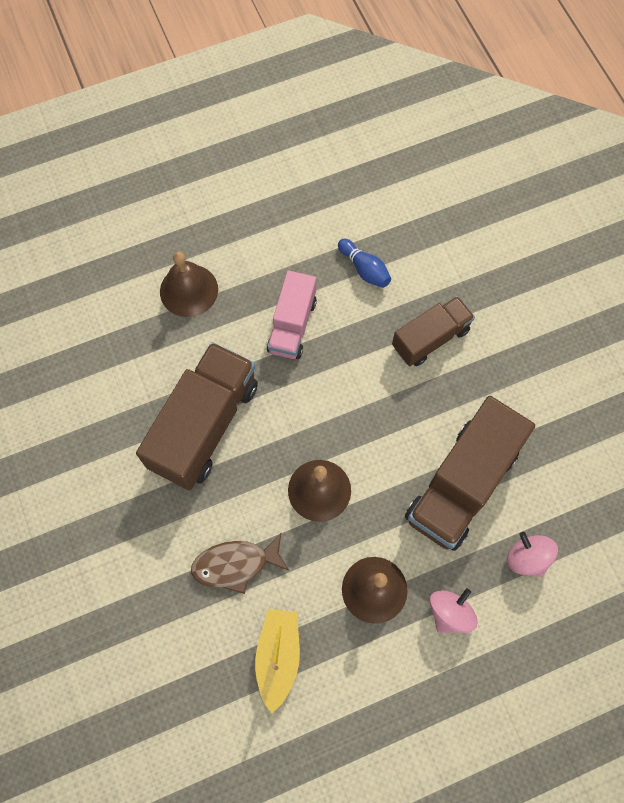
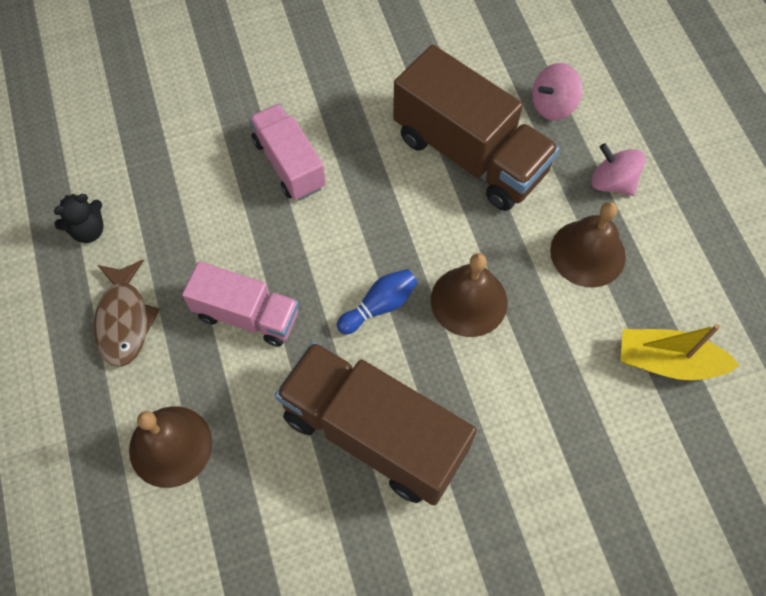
camera: 85 degrees left, 5 degrees down
brown fish [191,533,289,594] -> brown fish moved to [94,260,160,367]
blue bowling pin [338,239,391,288] -> blue bowling pin moved to [337,269,418,334]
brown truck [392,296,475,366] -> pink truck [249,104,326,200]
none -> black teddy bear [54,194,104,243]

